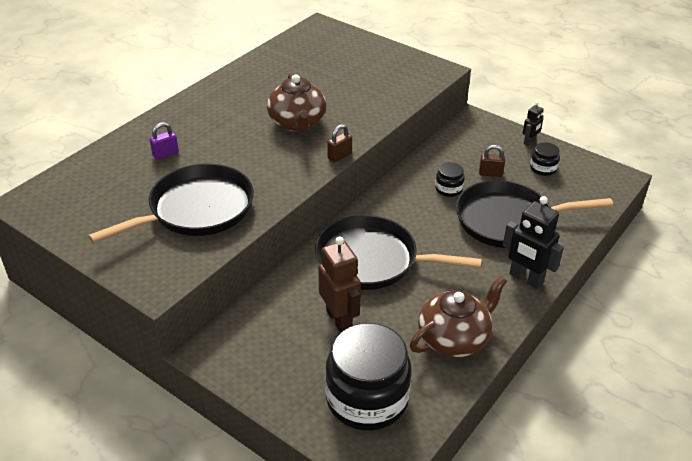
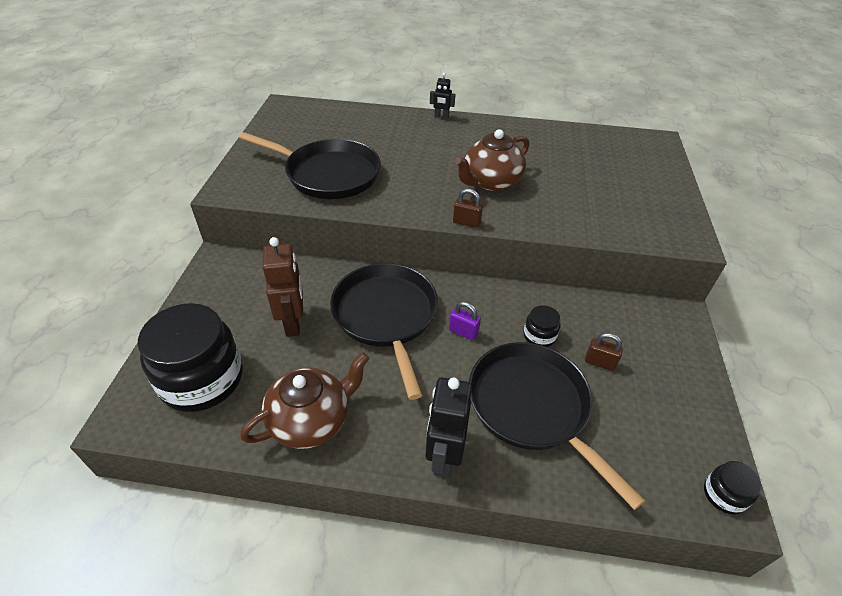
camera: 60 degrees right, 5 degrees up
purple padlock [149,122,179,160] -> purple padlock moved to [449,302,481,340]
brown robot [318,237,361,333] -> brown robot turned 45 degrees counterclockwise [262,237,303,337]
brown teapot [410,276,507,357] -> brown teapot turned 60 degrees counterclockwise [240,352,369,449]
brown padlock [479,145,505,177] -> brown padlock turned 45 degrees counterclockwise [585,333,623,371]
black robot [523,102,544,146] -> black robot moved to [430,73,456,119]
black jar [530,142,560,176] -> black jar moved to [704,461,762,514]

